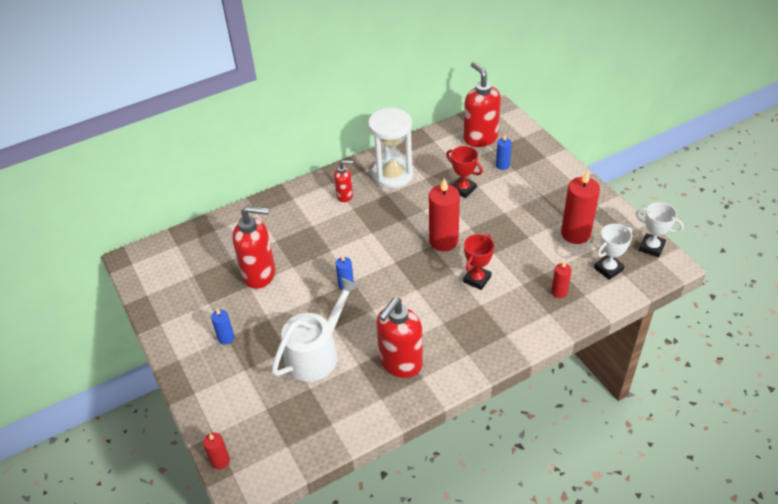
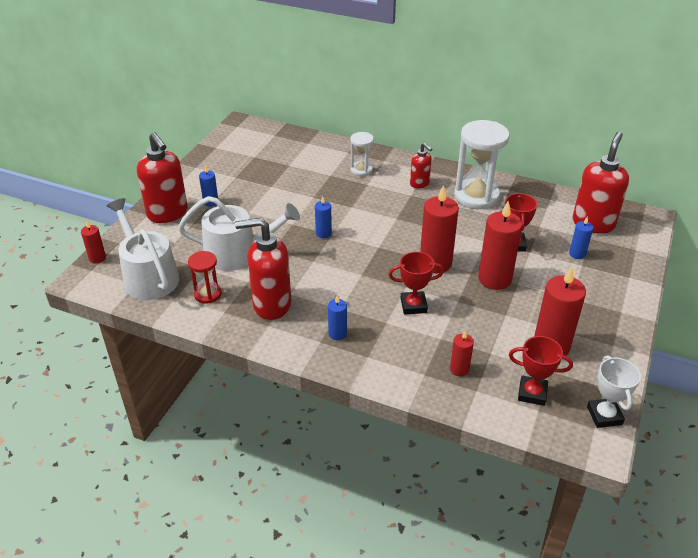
camera: 50 degrees right, 5 degrees down
red soap dispenser [232,206,276,289] -> red soap dispenser moved to [137,132,188,223]
white trophy [594,224,632,280] -> red trophy [509,336,573,406]
none -> white watering can [107,198,179,300]
none -> red hourglass [188,251,222,304]
none -> blue candle [328,295,347,340]
none -> white hourglass [350,132,374,176]
none -> red candle [478,201,523,290]

